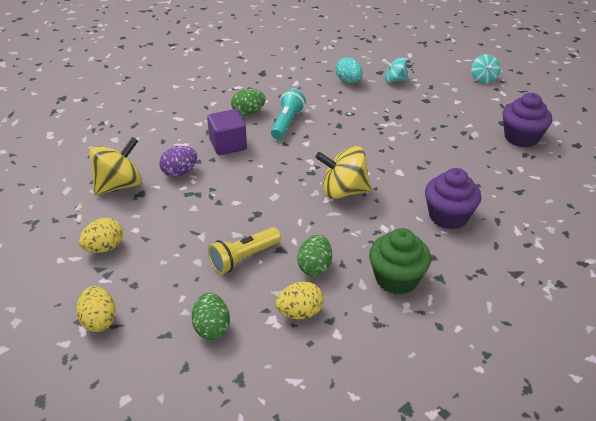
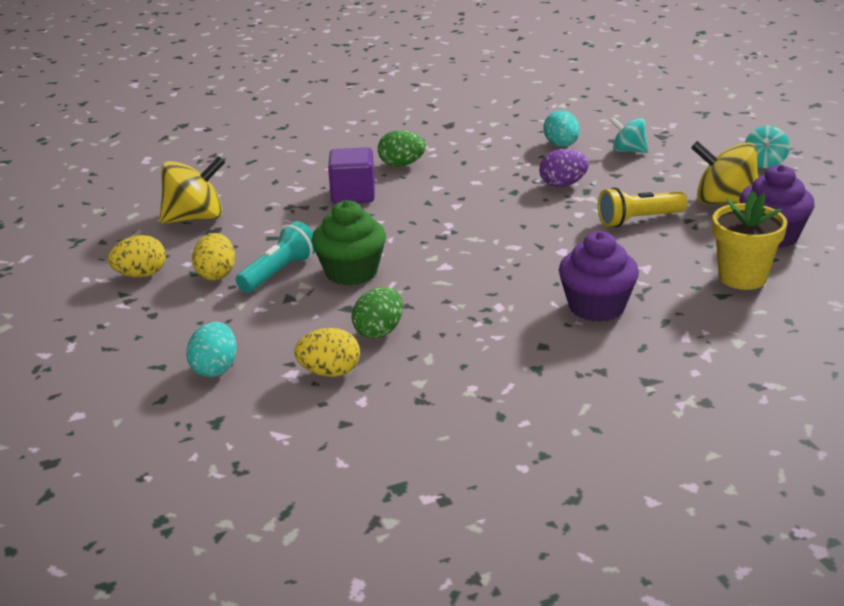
camera: 20 degrees right, 10 degrees down
yellow egg [76,286,116,332] -> yellow egg moved to [192,233,235,281]
purple egg [159,146,197,177] -> purple egg moved to [539,149,589,187]
green egg [192,293,230,340] -> turquoise egg [186,322,237,377]
yellow flashlight [208,227,281,274] -> yellow flashlight moved to [598,187,688,227]
turquoise flashlight [271,89,306,139] -> turquoise flashlight moved to [236,221,316,293]
yellow spinning top [315,146,372,199] -> yellow spinning top moved to [691,141,758,204]
green cupcake [369,228,431,294] -> green cupcake moved to [312,200,386,286]
none -> yellow flower pot [713,191,787,290]

